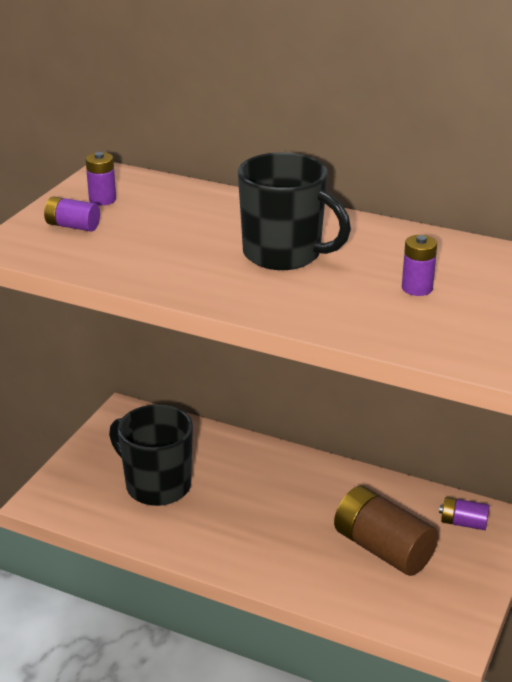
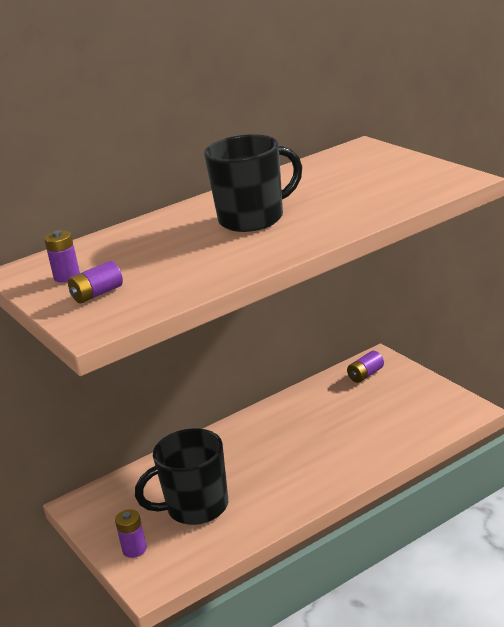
camera: 55 degrees left, 5 degrees down
brown battery [334,486,438,576] -> none
purple battery [402,235,437,296] -> purple battery moved to [115,509,147,558]

